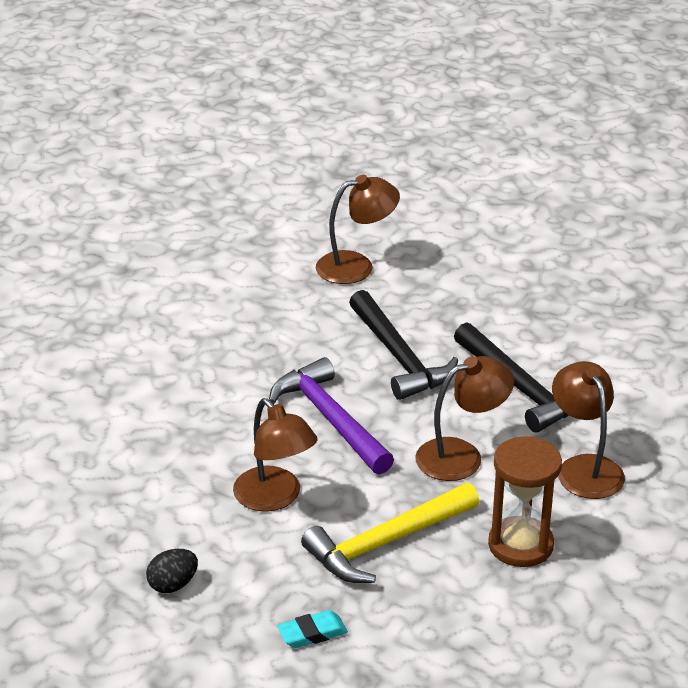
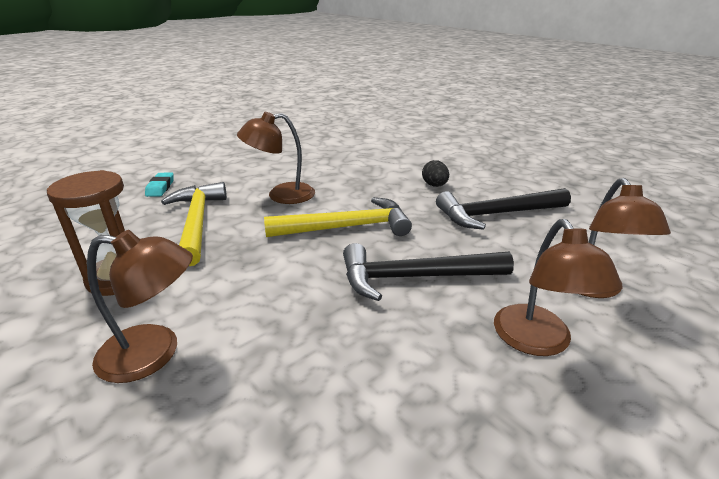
camera: 110 degrees right, 5 degrees down
black egg [146,549,198,593] -> black egg moved to [422,160,449,187]
purple hammer [269,357,394,474] -> yellow hammer [264,197,412,237]
brown lamp [415,356,514,481] -> brown lamp moved to [494,219,623,356]
black hammer [454,322,569,432] -> black hammer moved to [436,188,571,230]

